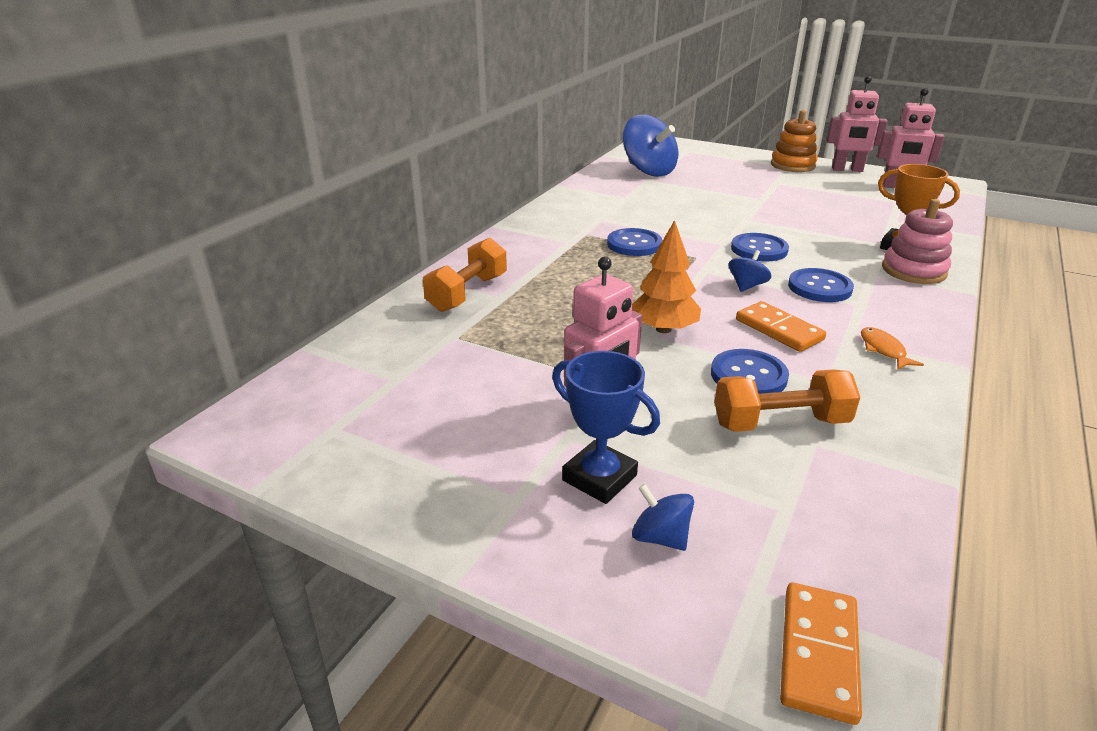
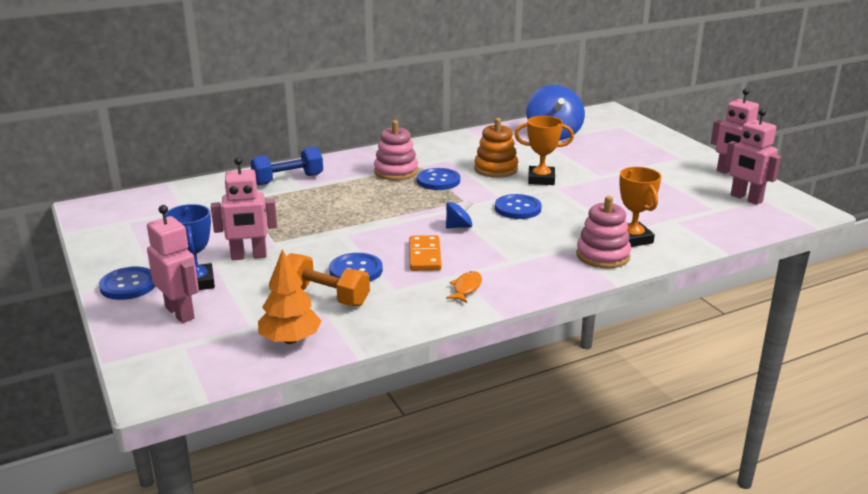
camera: 35 degrees right, 5 degrees down
orange dumbbell [423,238,507,312] -> blue dumbbell [250,146,323,185]
orange tree [632,220,701,333] -> orange tree moved to [258,249,322,344]
blue spinning top [632,484,694,551] -> pink robot [147,205,199,323]
orange stacking toy [771,110,818,172] -> orange stacking toy moved to [474,118,518,178]
orange domino [780,582,862,725] -> none
blue button [788,268,854,302] -> blue button moved to [99,267,155,300]
none -> pink stacking toy [374,120,418,180]
none -> orange trophy [514,116,574,185]

